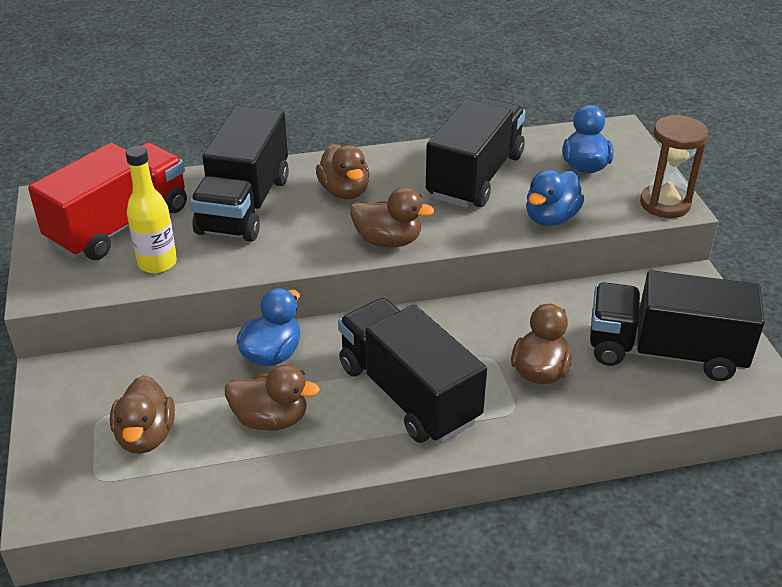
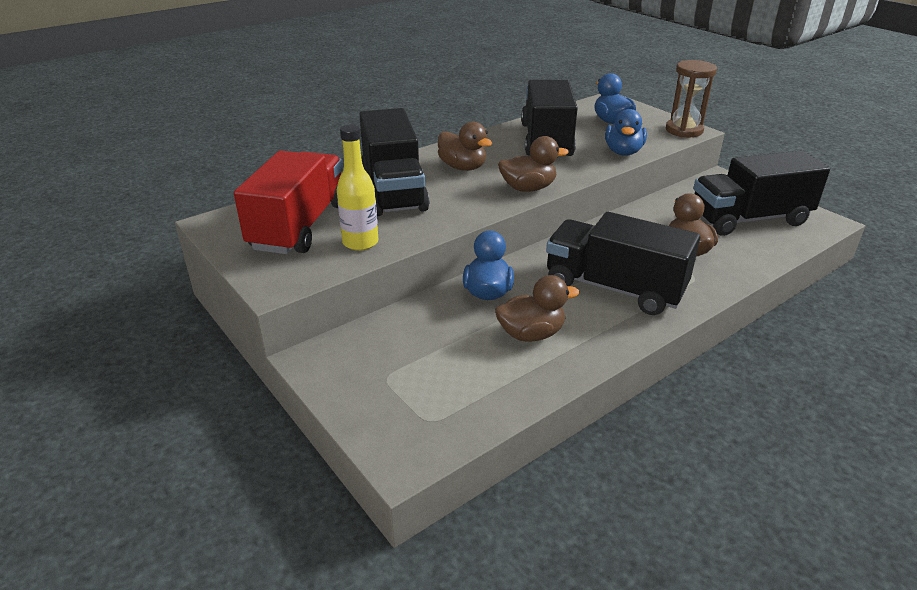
camera: 25 degrees left, 5 degrees down
brown duck [110,375,175,454] -> none

